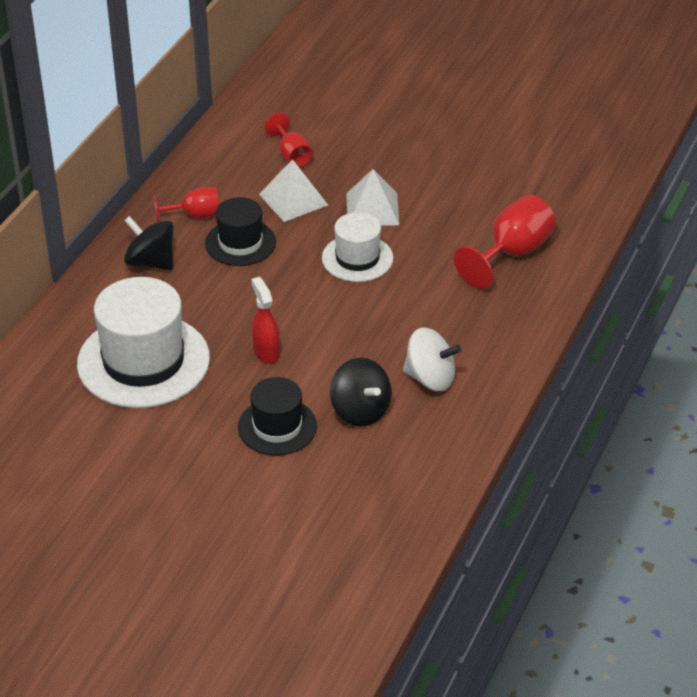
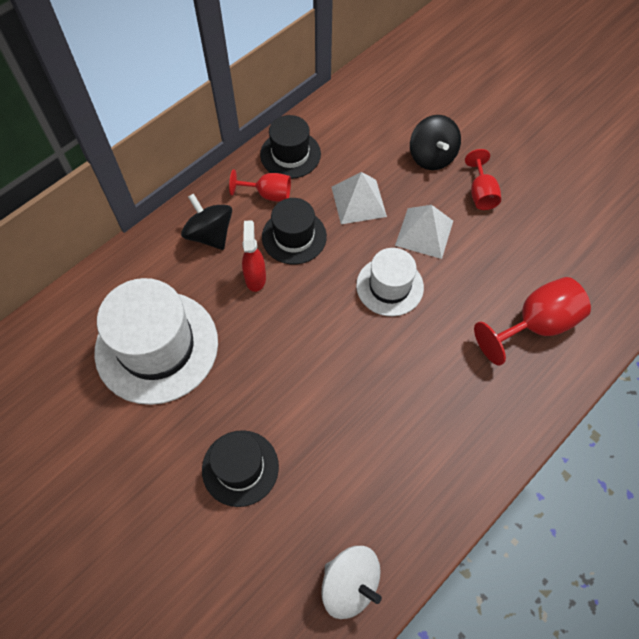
camera: 20 degrees right, 20 degrees up
red spray bottle [251,277,279,364] -> red spray bottle moved to [242,221,266,292]
red goblet [265,113,313,168] -> red goblet moved to [465,149,501,210]
black spinning top [330,358,391,426] -> black spinning top moved to [410,115,461,170]
white spinning top [403,328,461,391] -> white spinning top moved to [321,546,382,619]
none -> black hat [260,115,321,179]

